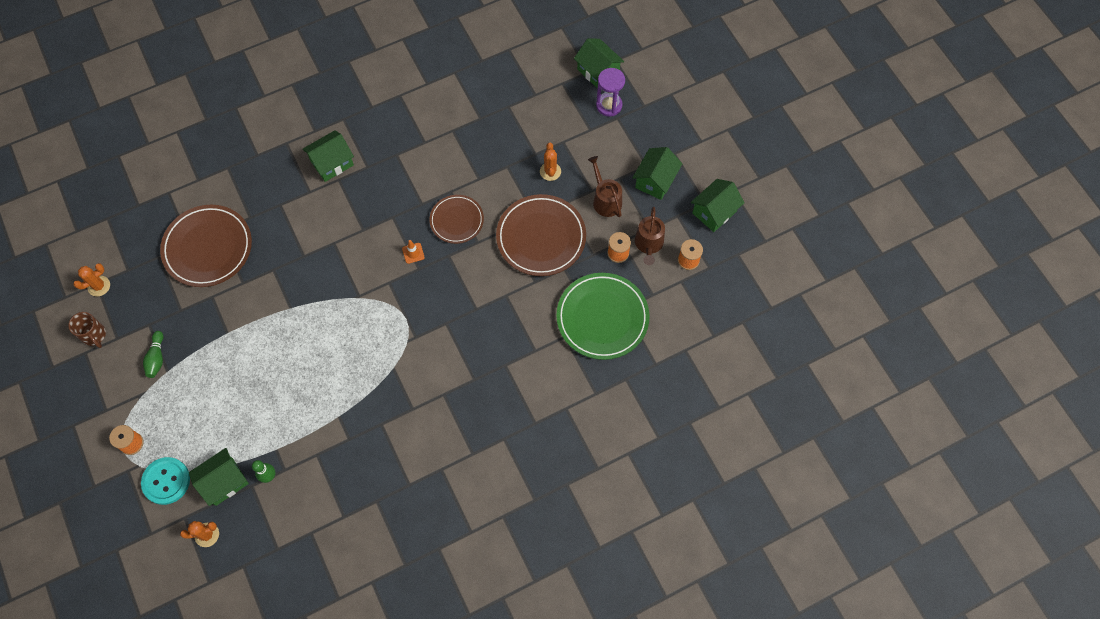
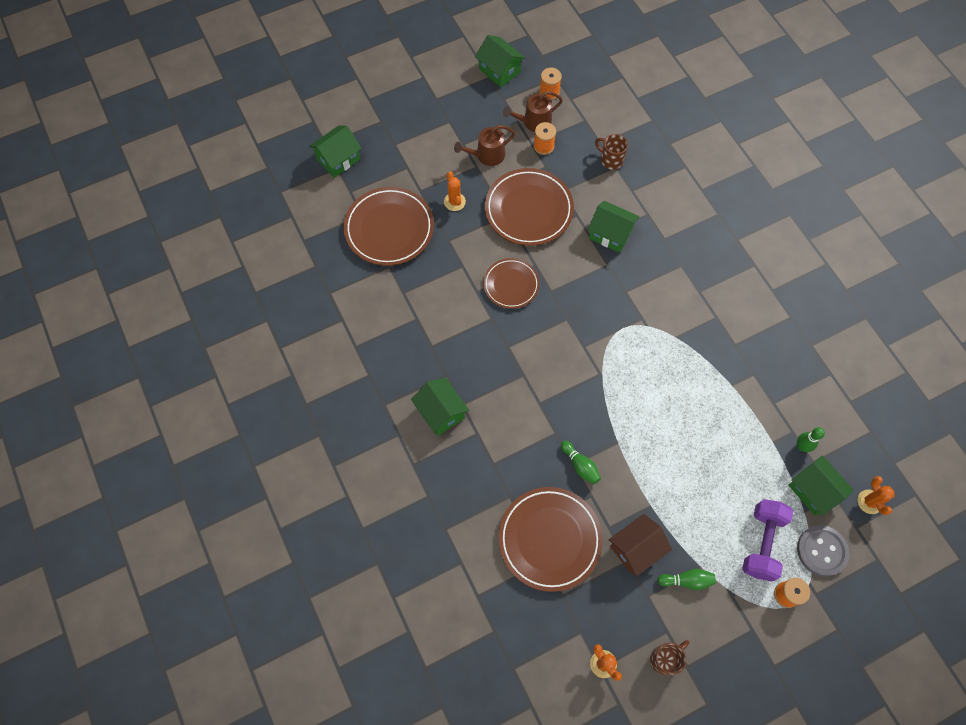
camera: 90 degrees left, 0 degrees up
turquoise button [141,457,190,505] -> grey button [797,525,849,576]
orange traffic cone [402,240,425,264] -> none
orange cactus [540,143,561,181] -> orange cactus turned 75 degrees clockwise [444,172,466,211]
green plate [556,273,649,360] -> brown mug [595,134,628,170]
purple hourglass [596,68,625,117] -> none
green house [632,147,683,200] -> green house moved to [588,201,640,253]
brown watering can [635,207,665,265] -> brown watering can turned 150 degrees clockwise [503,91,563,132]
none -> brown plate [344,187,434,266]
none -> green bowling pin [561,441,601,484]
none -> brown house [609,514,672,576]
none -> purple dumbbell [742,499,793,582]

